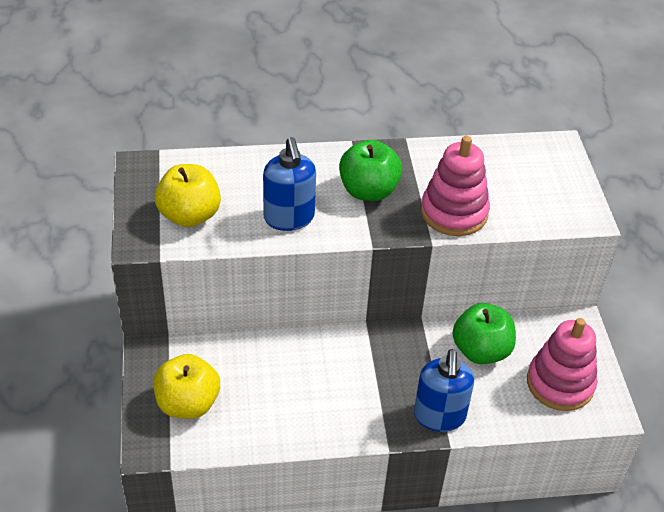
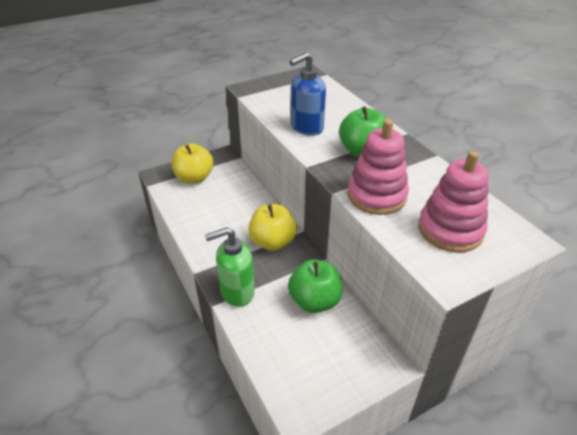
camera: 70 degrees right, 5 degrees down
yellow apple [155,164,221,227] -> yellow apple moved to [248,204,297,251]
blue soap dispenser [414,349,474,432] -> green soap dispenser [205,227,255,307]
pink stacking toy [527,318,598,411] -> pink stacking toy moved to [418,151,489,252]

